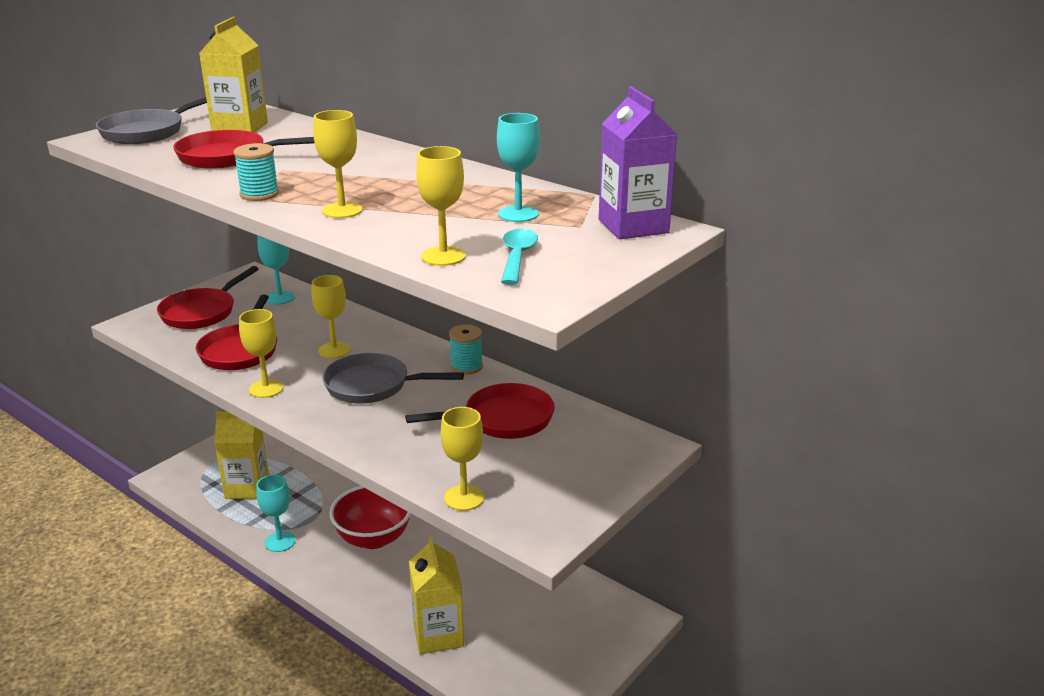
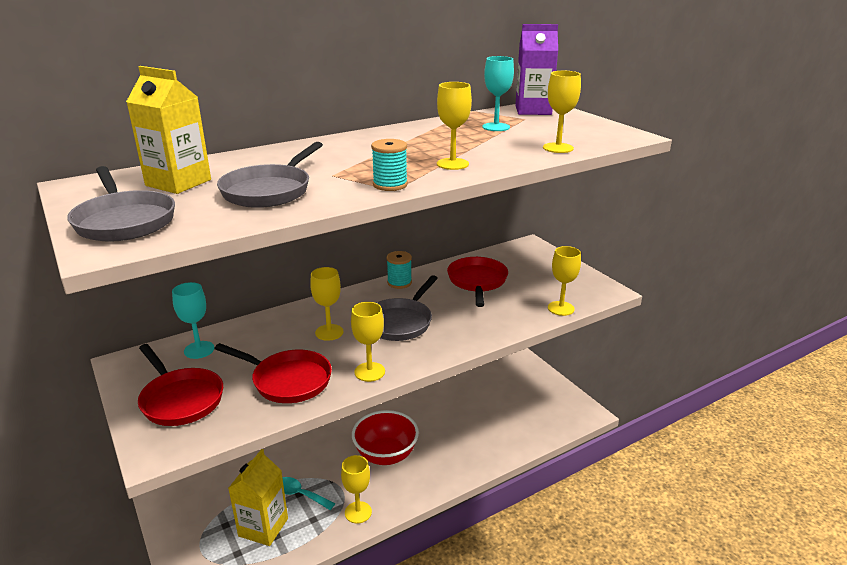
camera: 70 degrees left, 0 degrees up
red pan [173,130,314,169] -> grey pan [217,142,323,208]
turquoise goblet [256,475,296,552] -> yellow goblet [341,455,372,524]
yellow carton [409,536,464,654] -> none
turquoise spoon [501,228,538,285] -> turquoise spoon moved to [282,477,335,510]

